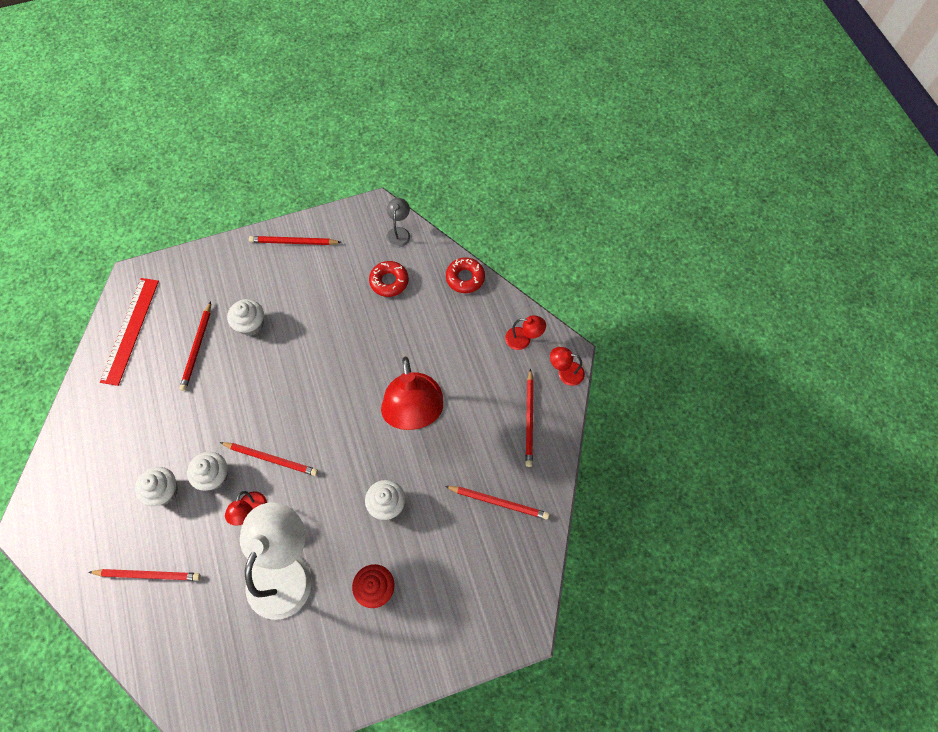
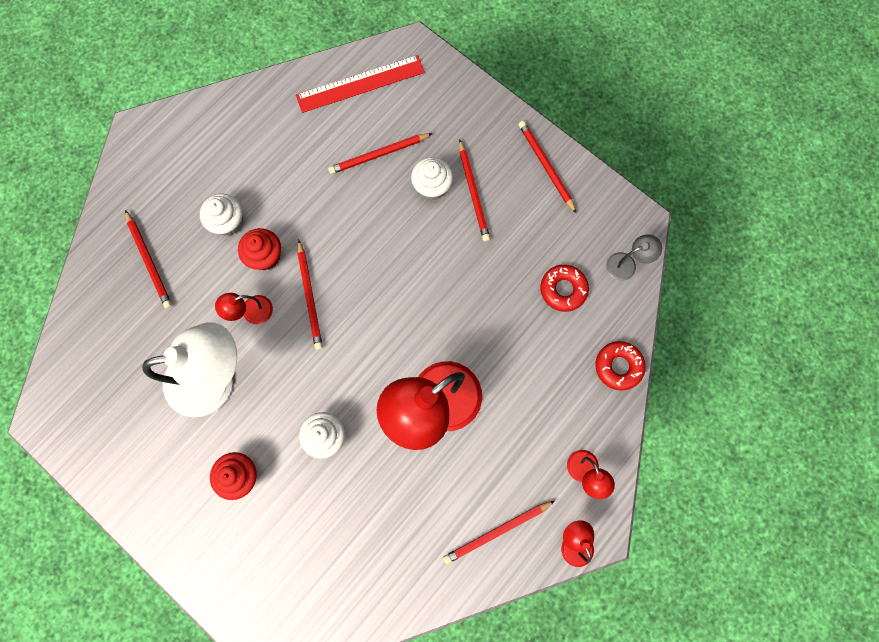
camera: 60 degrees right, 10 degrees up
white cupcake [187,452,228,491] -> red cupcake [238,228,281,270]
red pencil [445,486,549,520] -> red pencil moved to [459,139,490,241]

